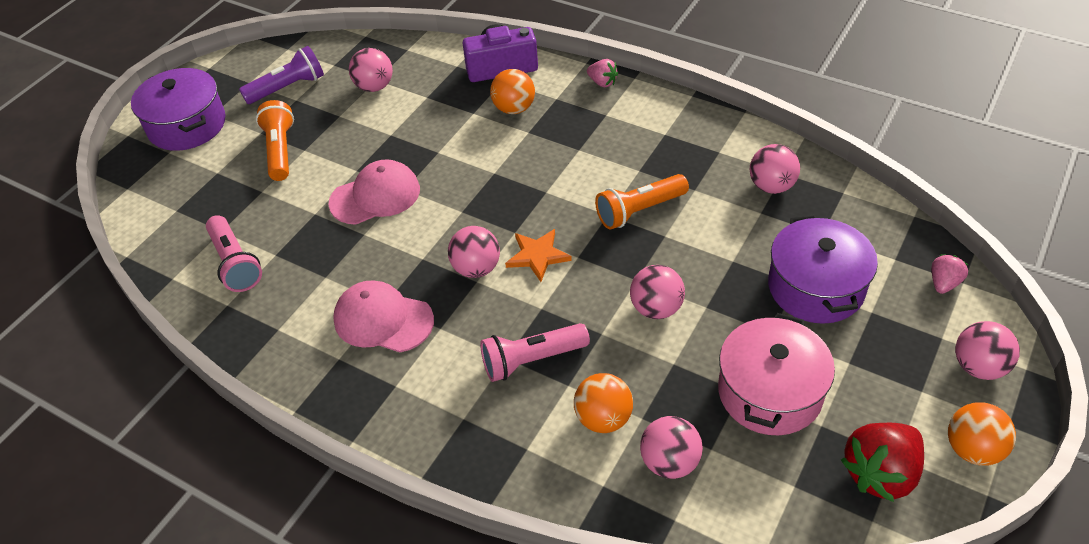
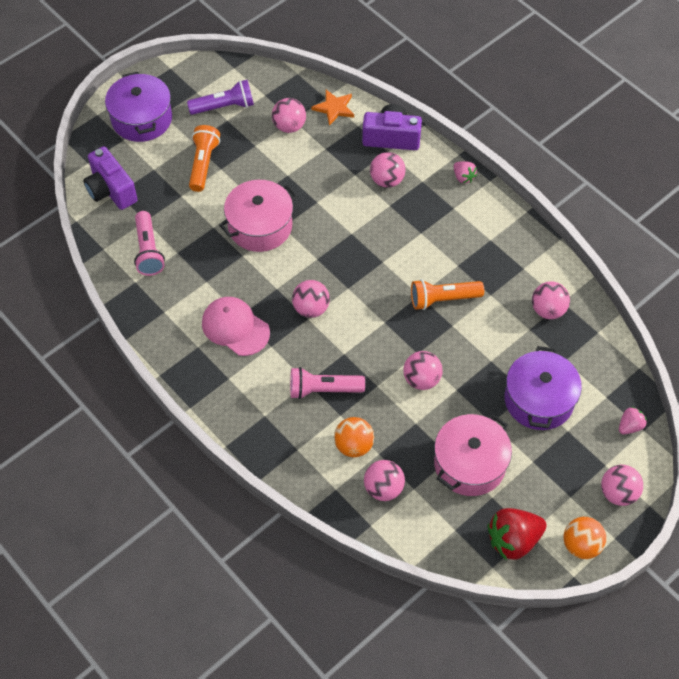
camera: 15 degrees right, 10 degrees up
pink cap [328,159,420,225] -> pink pot [219,180,298,252]
orange ball [490,69,535,114] -> pink ball [370,152,406,188]
orange star [505,229,572,282] -> orange star moved to [312,90,354,126]
none -> purple camera [83,146,138,210]

